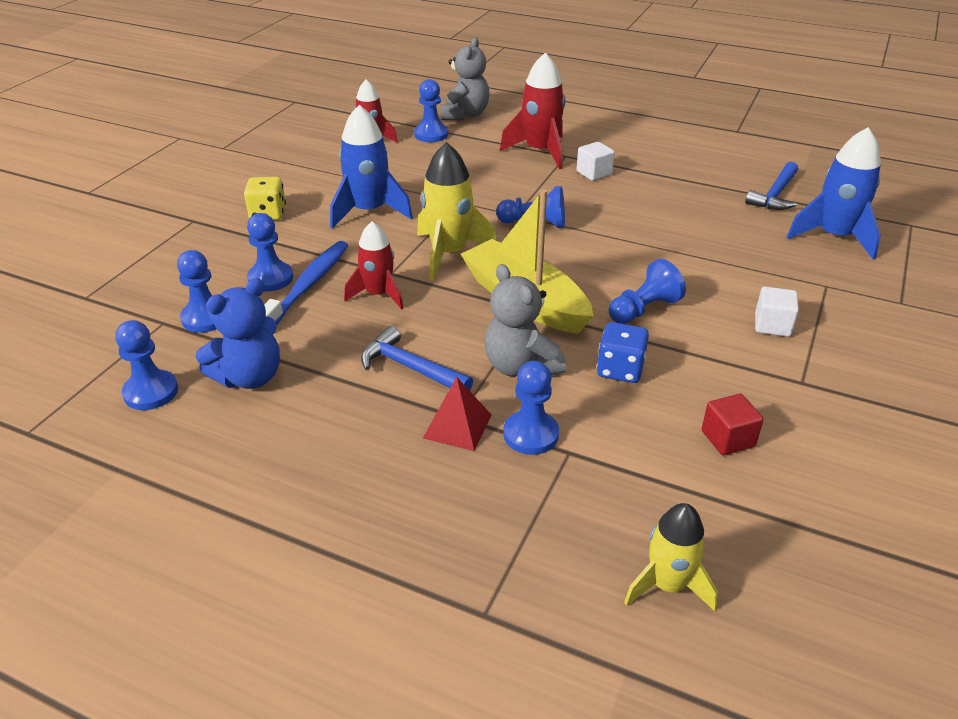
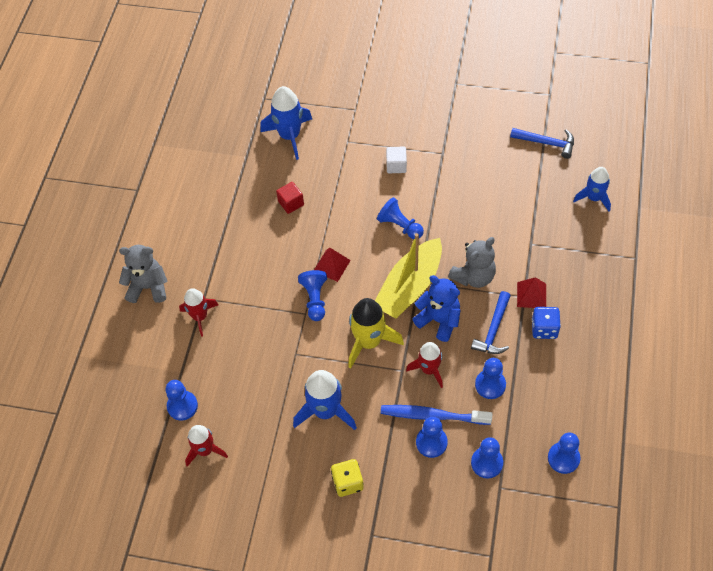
camera: 100 degrees left, 20 degrees up
blue teddy bear [196,278,280,389] -> blue teddy bear moved to [413,275,460,342]
grey teddy bear [441,37,490,120] -> grey teddy bear moved to [119,245,167,303]
red rocket [500,53,565,169] -> red rocket [179,288,218,337], size x0.66
blue pawn [503,361,559,455] -> blue pawn moved to [475,358,506,399]
white cube [576,142,615,181] -> none
blue dice [597,322,649,383] -> blue dice moved to [532,307,561,339]
yellow rocket [624,503,718,611] -> blue rocket [573,167,611,212]
red cube [702,394,764,455] -> red cube moved to [276,182,304,214]
blue hammer [745,162,798,210] -> blue hammer moved to [510,128,574,159]
none -> red pyramid [314,248,351,282]

